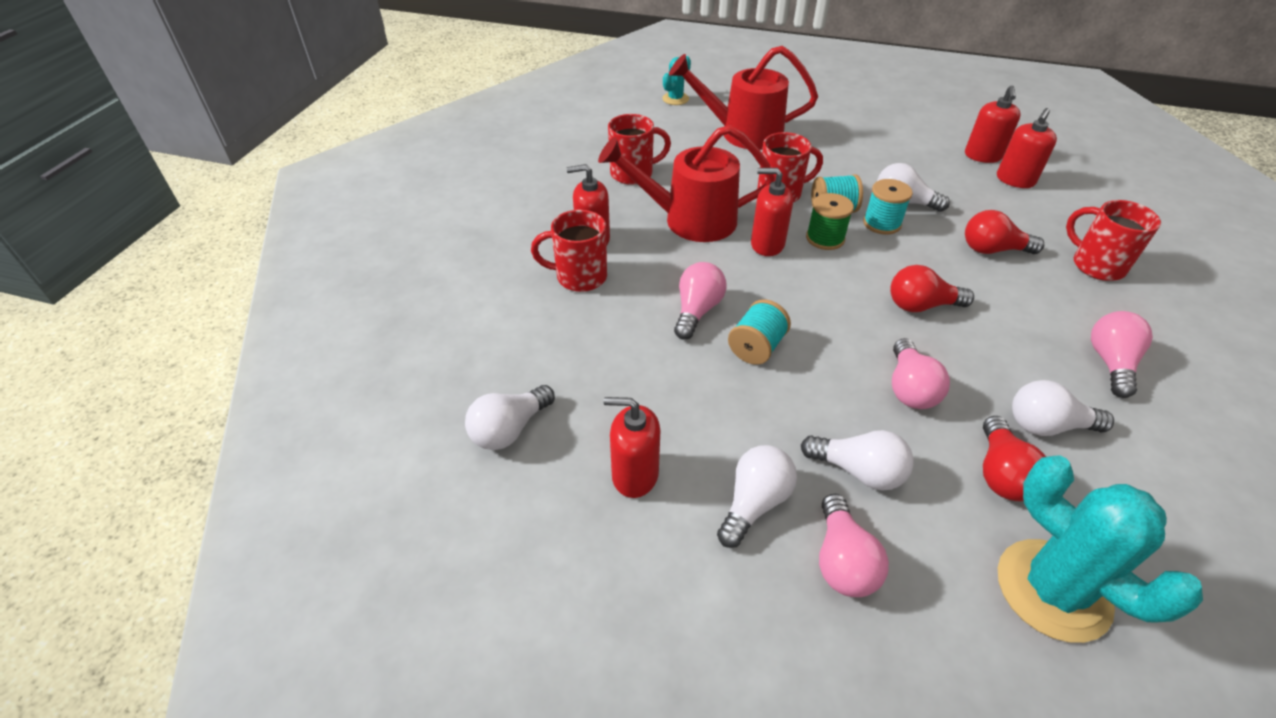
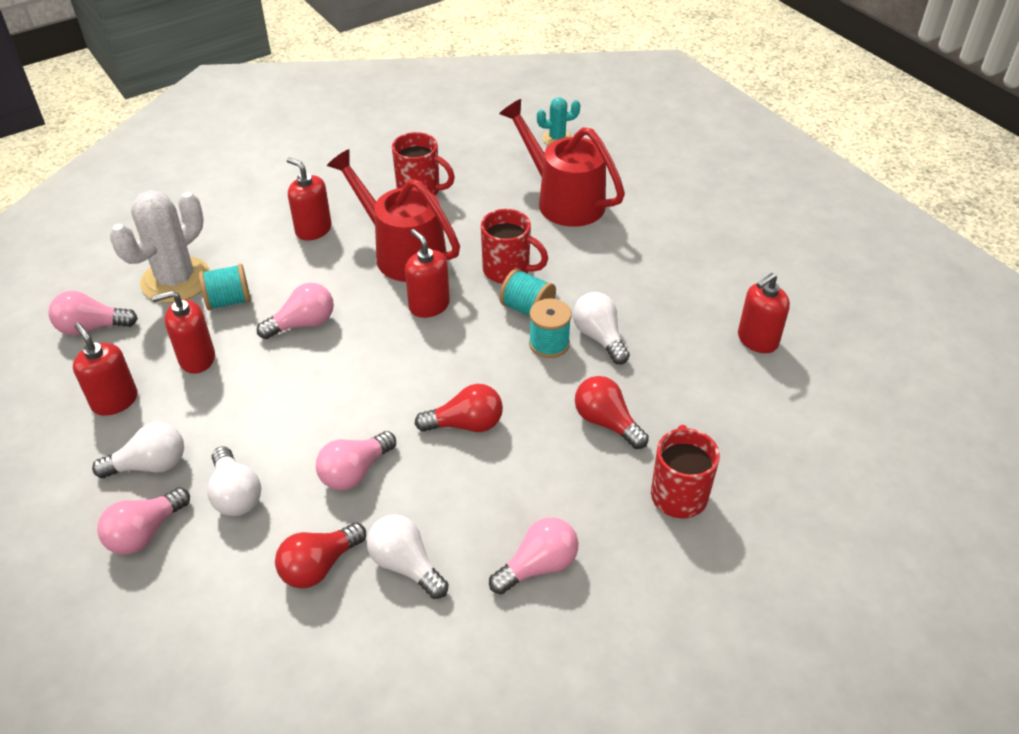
camera: 40 degrees right, 0 degrees up
white light bulb [465,385,555,450] -> pink light bulb [48,291,138,335]
red mug [531,210,607,292] -> none
turquoise spool [728,299,791,365] -> turquoise spool moved to [199,264,251,310]
green spool [806,193,854,250] -> none
red light bulb [890,265,974,312] -> red light bulb turned 135 degrees clockwise [415,384,503,432]
red soap dispenser [997,108,1057,188] -> red soap dispenser moved to [152,291,215,374]
turquoise cactus [998,456,1203,643] -> none
none -> white cactus [110,190,210,303]

